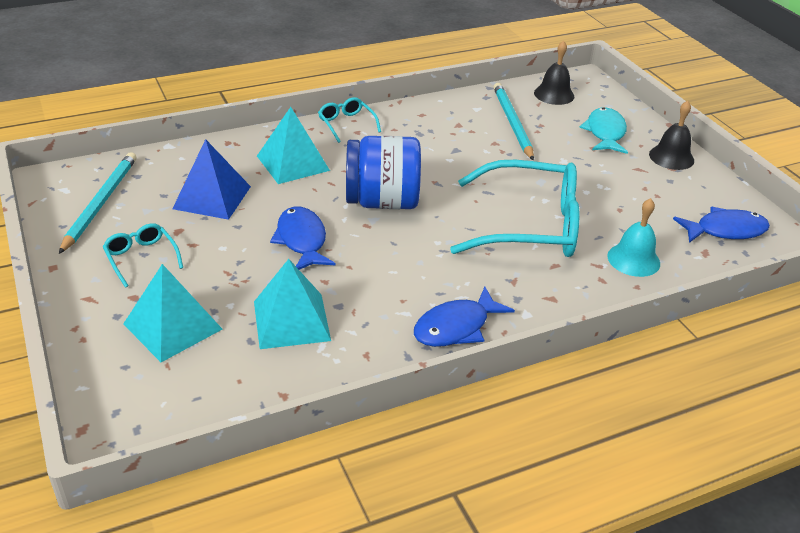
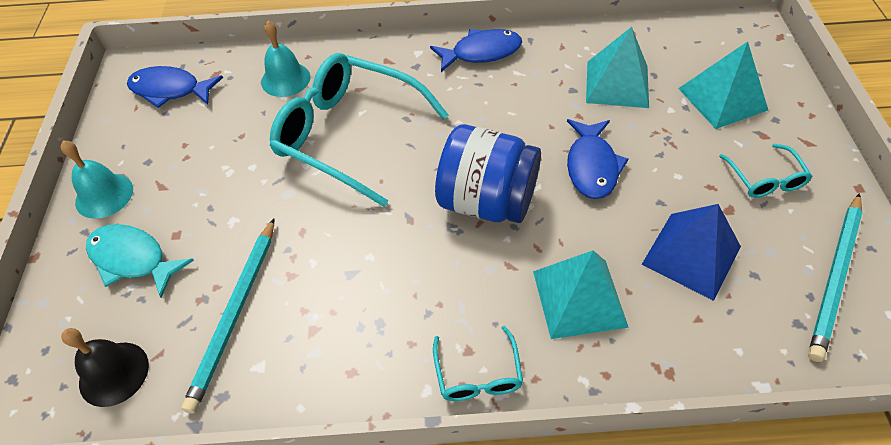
camera: 155 degrees left, 15 degrees up
turquoise fish [579,107,628,154] -> turquoise fish turned 90 degrees clockwise [86,224,194,298]
black bell [649,101,694,170] -> turquoise bell [61,141,133,219]

